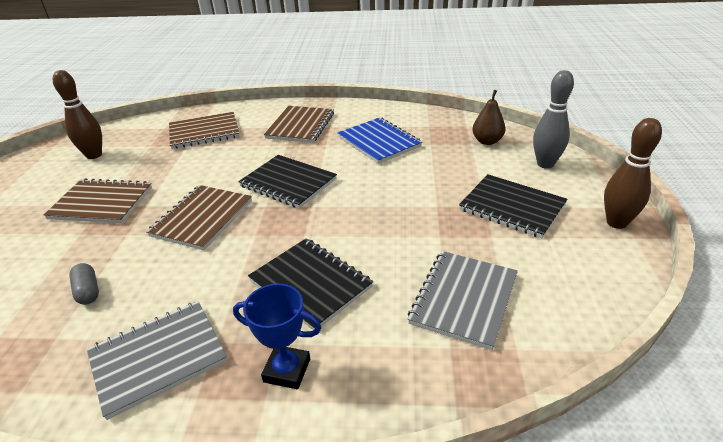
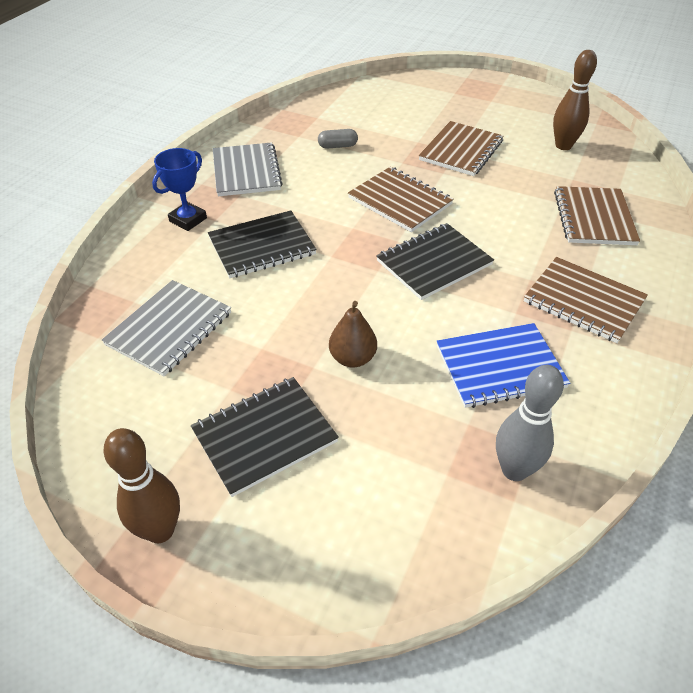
camera: 110 degrees right, 10 degrees up
grey notebook [408,251,518,350] -> grey notebook turned 75 degrees clockwise [102,280,231,376]
brown pear [472,90,505,145] -> brown pear moved to [329,301,377,368]
grey bowling pin [533,70,574,169] -> grey bowling pin moved to [496,365,564,481]

